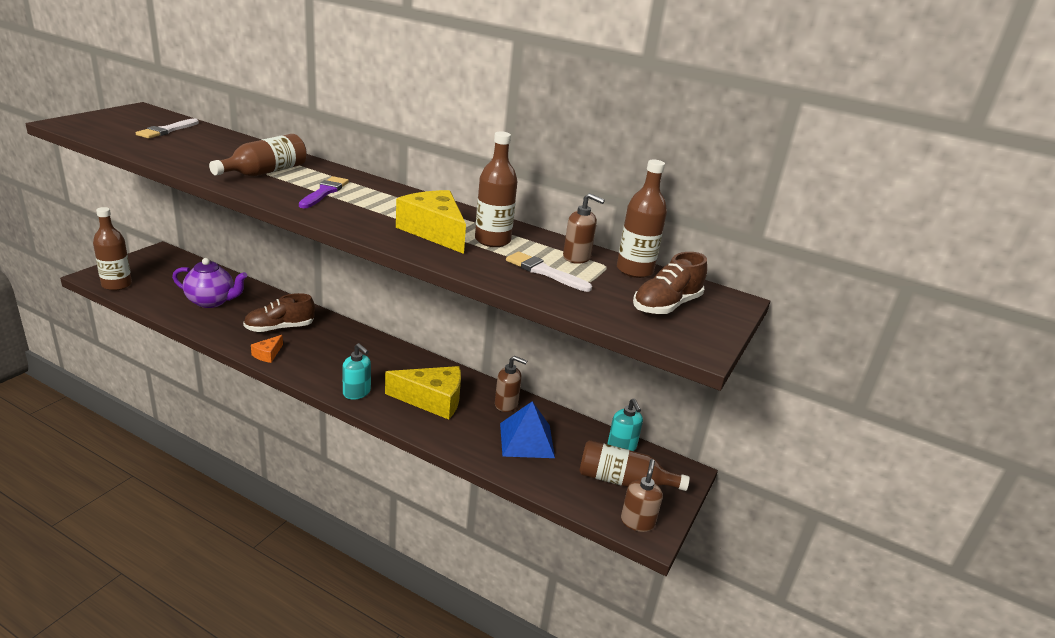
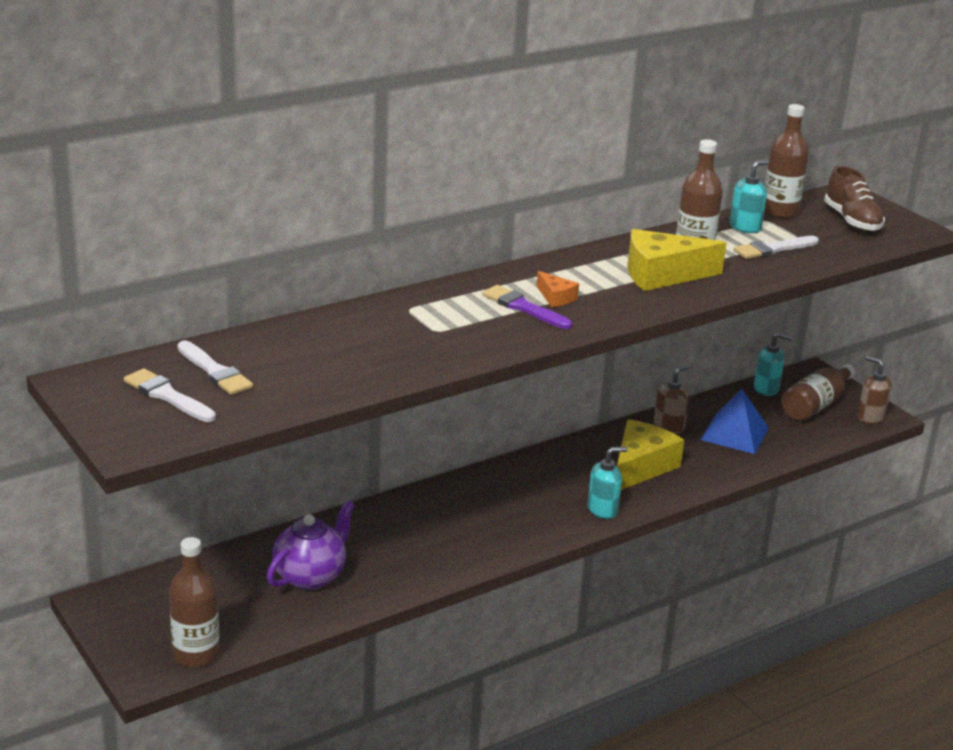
camera: 60 degrees left, 0 degrees up
brown bottle [209,134,307,177] -> none
brown shoe [243,293,315,332] -> none
orange cheese [251,335,283,363] -> orange cheese moved to [537,271,579,307]
brown soap dispenser [563,193,605,264] -> turquoise soap dispenser [730,160,769,233]
none -> white brush [124,368,216,422]

